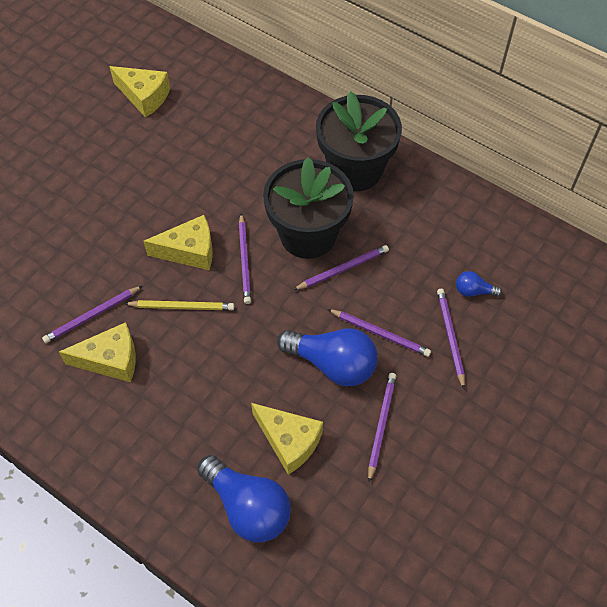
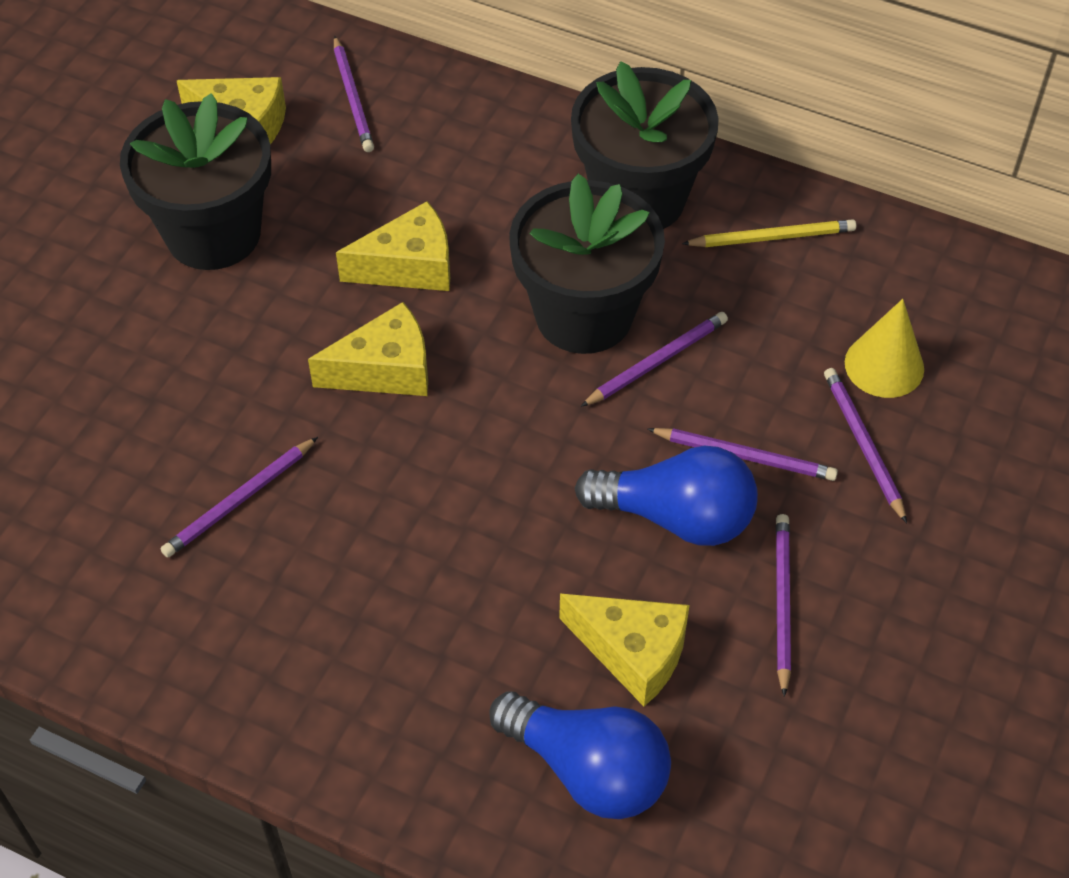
camera: 10 degrees left, 5 degrees down
yellow cheese [59,322,136,382] -> yellow cheese moved to [336,201,450,291]
yellow pencil [124,300,234,311] -> yellow pencil moved to [682,219,856,247]
purple pencil [239,213,251,304] -> purple pencil moved to [334,36,374,152]
blue light bulb [456,271,502,297] -> yellow cone [845,299,924,398]
none -> black flower pot [120,93,271,270]

